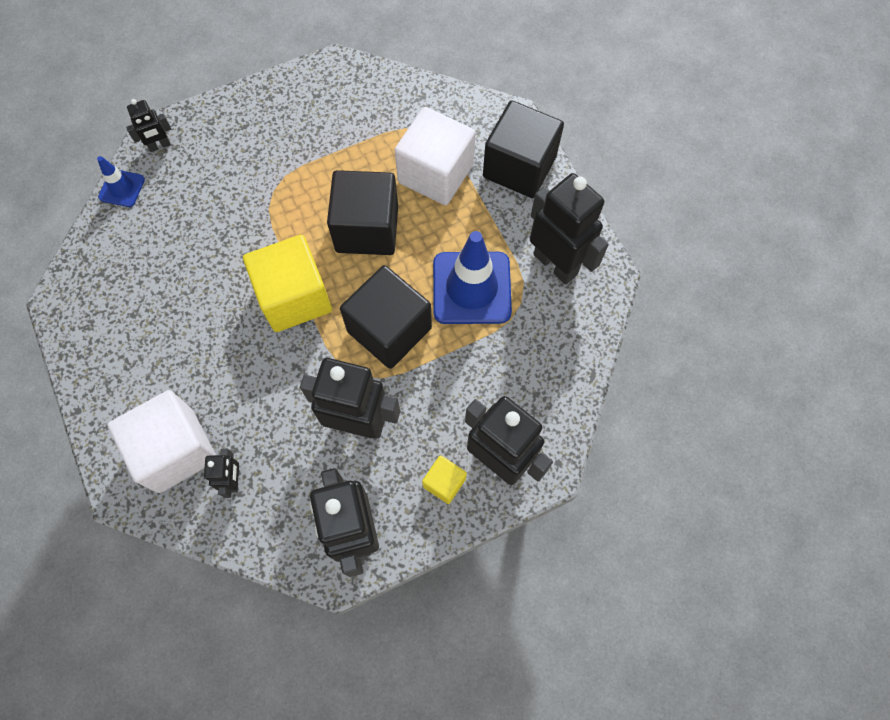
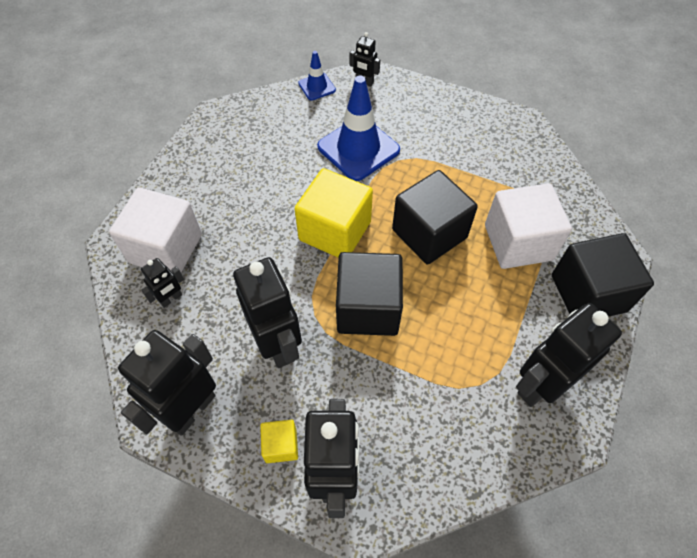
camera: 50 degrees right, 10 degrees down
blue traffic cone [433,231,512,324] -> blue traffic cone moved to [317,75,400,181]
black robot [530,173,609,285] -> black robot turned 135 degrees counterclockwise [516,303,622,407]

